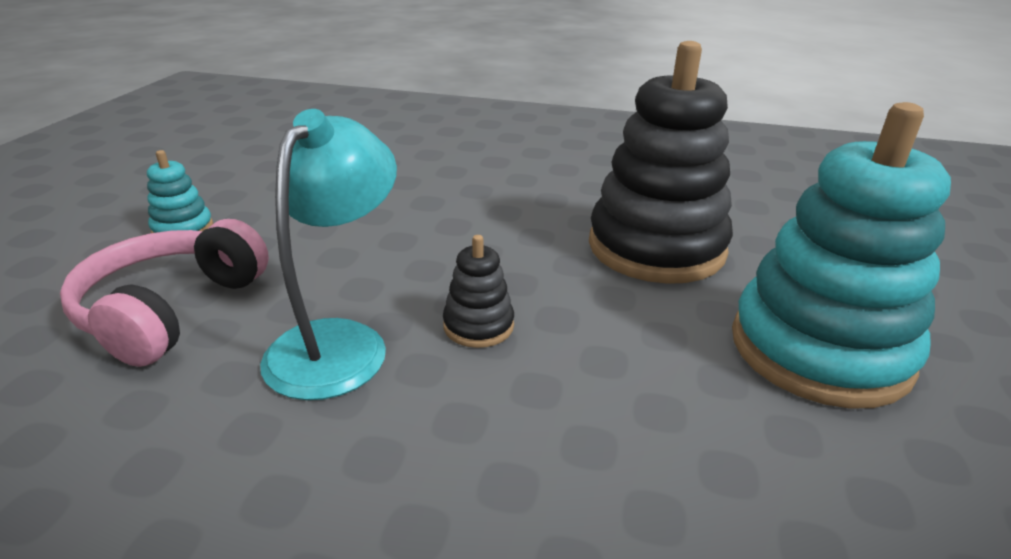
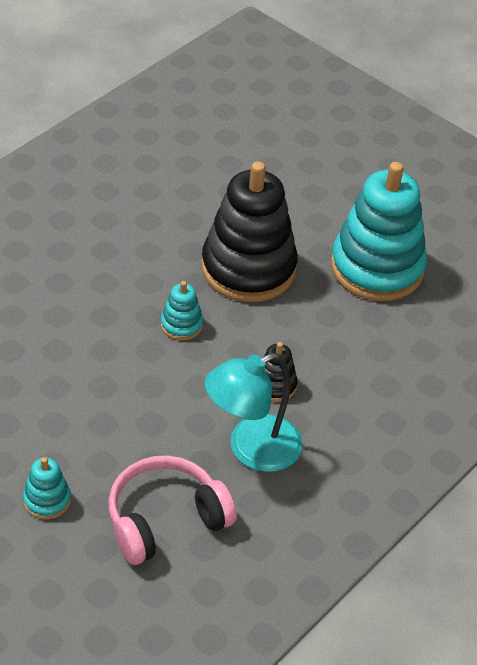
camera: 65 degrees left, 15 degrees up
pink headphones [60,219,269,367] -> pink headphones turned 105 degrees clockwise [108,455,237,565]
turquoise lamp [260,109,397,400] -> turquoise lamp turned 75 degrees counterclockwise [205,353,303,472]
none -> turquoise stacking toy [161,281,203,340]

